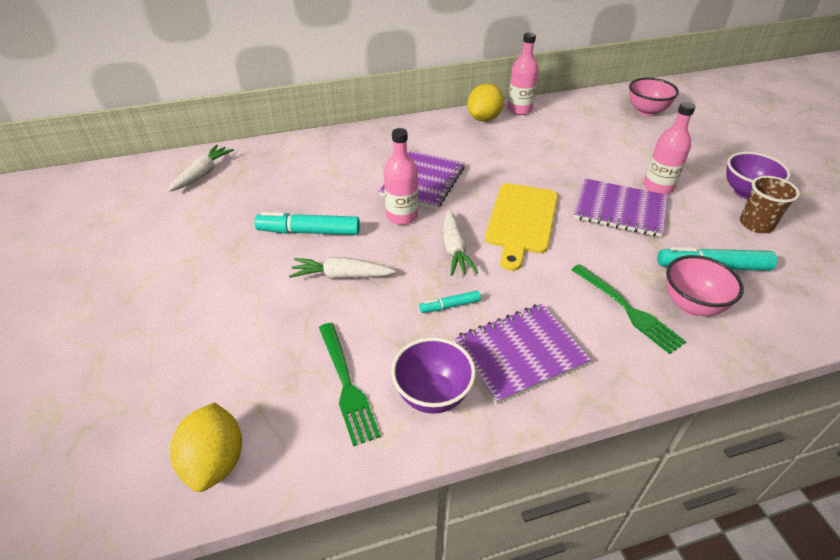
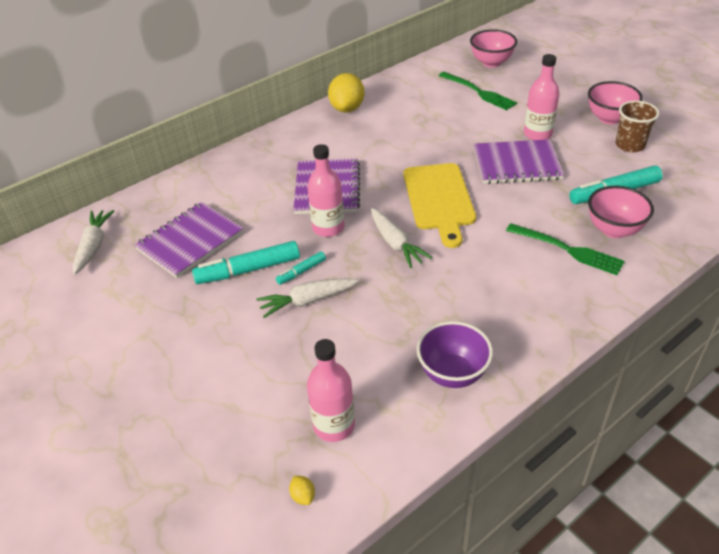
camera: 20 degrees left, 0 degrees up
yellow lemon [170,402,242,492] -> yellow lemon [289,476,315,505], size x0.40
green fork [319,323,381,446] -> green fork moved to [439,72,517,110]
turquoise marker [419,291,481,313] -> turquoise marker moved to [276,251,326,285]
purple notebook [454,304,591,404] -> purple notebook moved to [134,202,243,278]
pink bottle [507,33,539,115] -> pink bottle moved to [307,339,355,442]
purple bowl [726,152,791,199] -> pink bowl [588,81,643,125]

